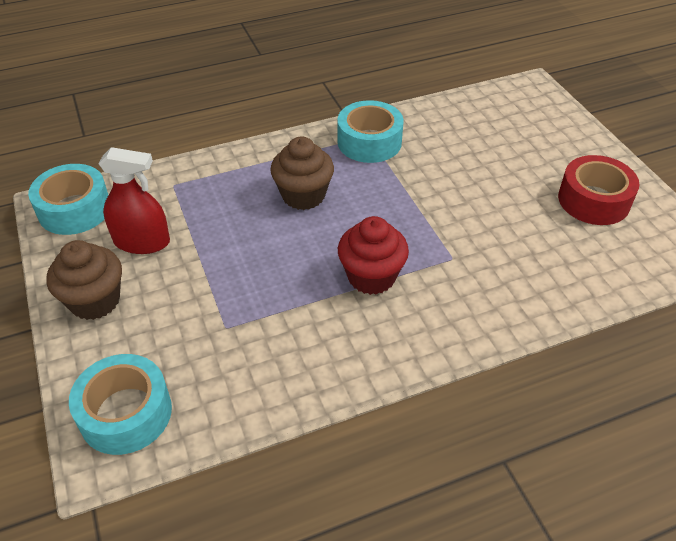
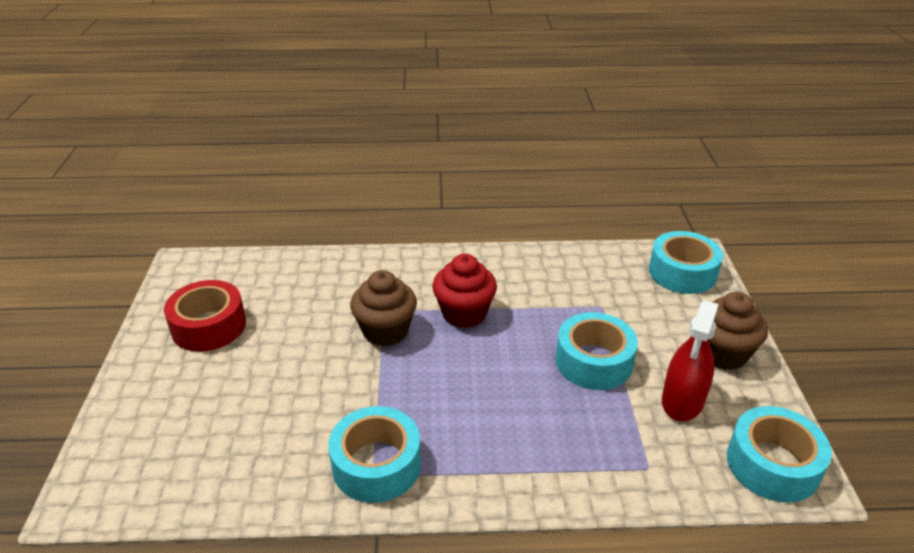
camera: 160 degrees left, 10 degrees down
red spray bottle [99,147,170,254] -> red spray bottle turned 90 degrees counterclockwise [662,300,719,421]
brown cupcake [270,137,334,210] -> brown cupcake moved to [350,270,417,346]
none -> turquoise tape [556,312,638,390]

